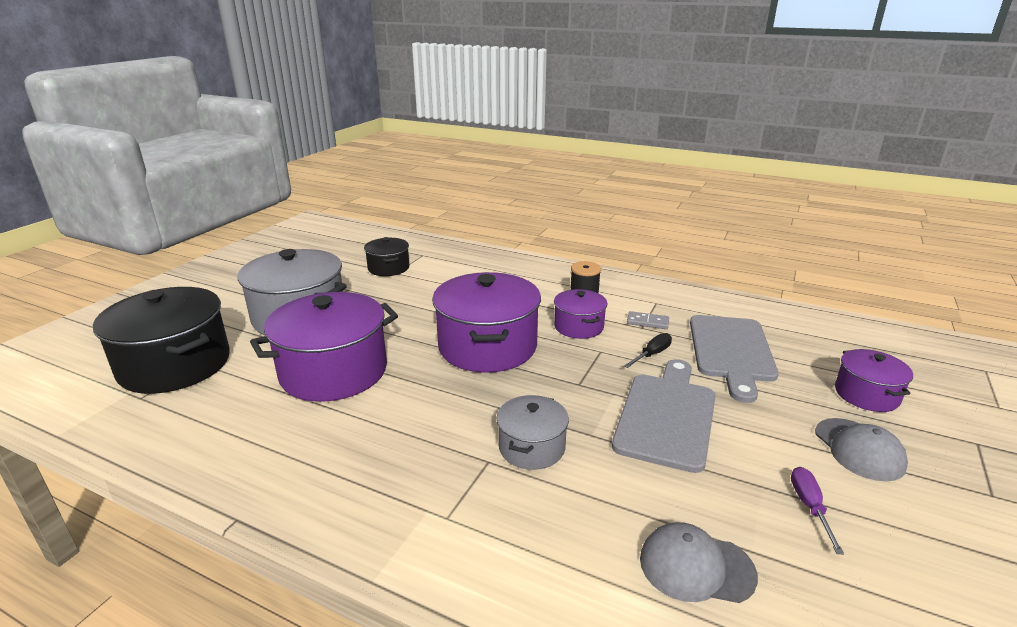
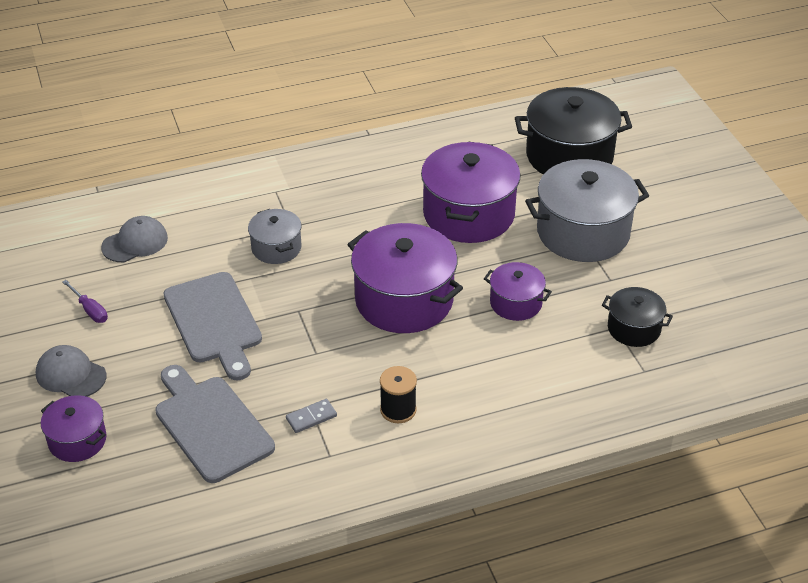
camera: 135 degrees right, 15 degrees up
purple pot [554,289,608,339] -> purple pot moved to [484,262,552,321]
black screwdriver [624,333,672,368] -> none

